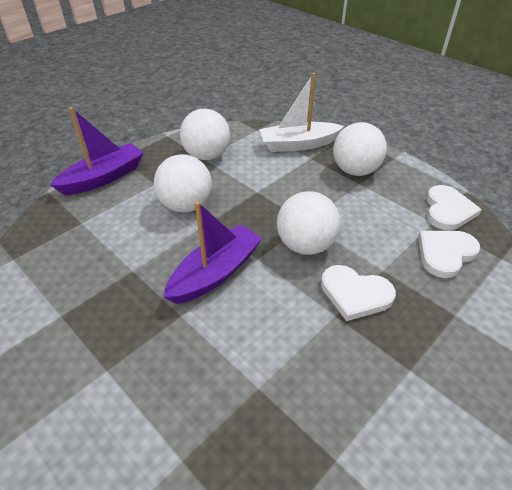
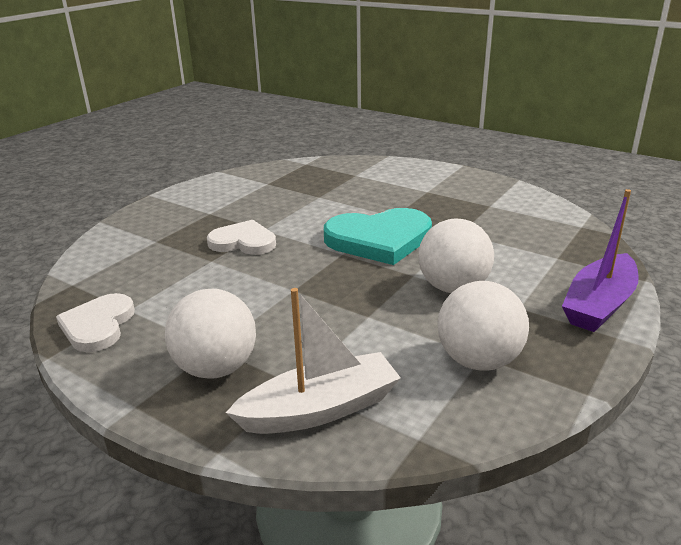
camera: 170 degrees right, 15 degrees down
purple boat [163,201,262,304] -> turquoise heart [324,208,432,265]
white ball [277,191,340,255] -> none
white heart [418,231,480,278] -> none

